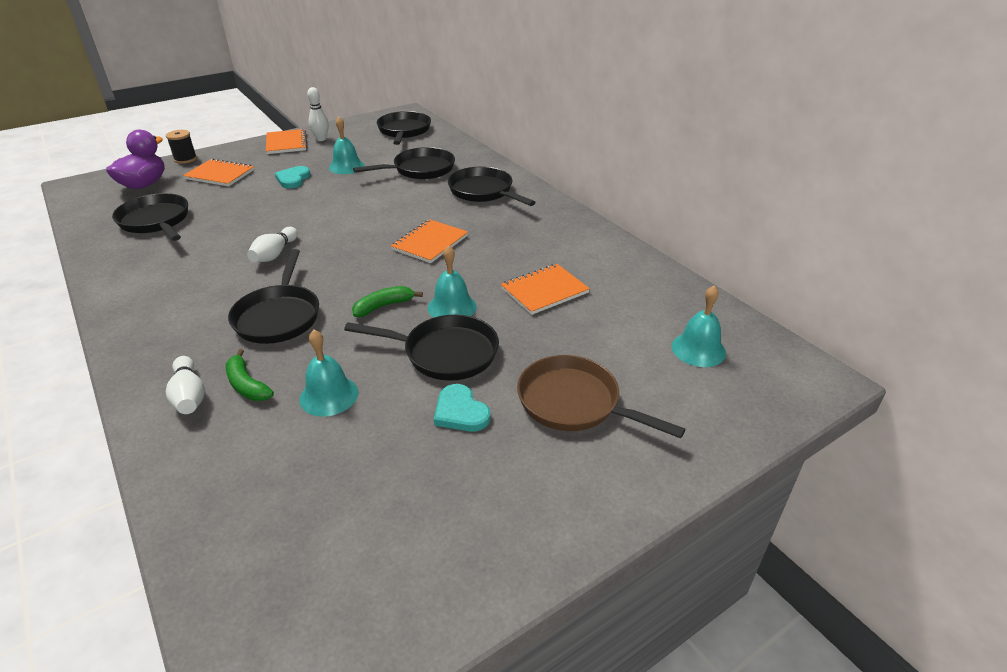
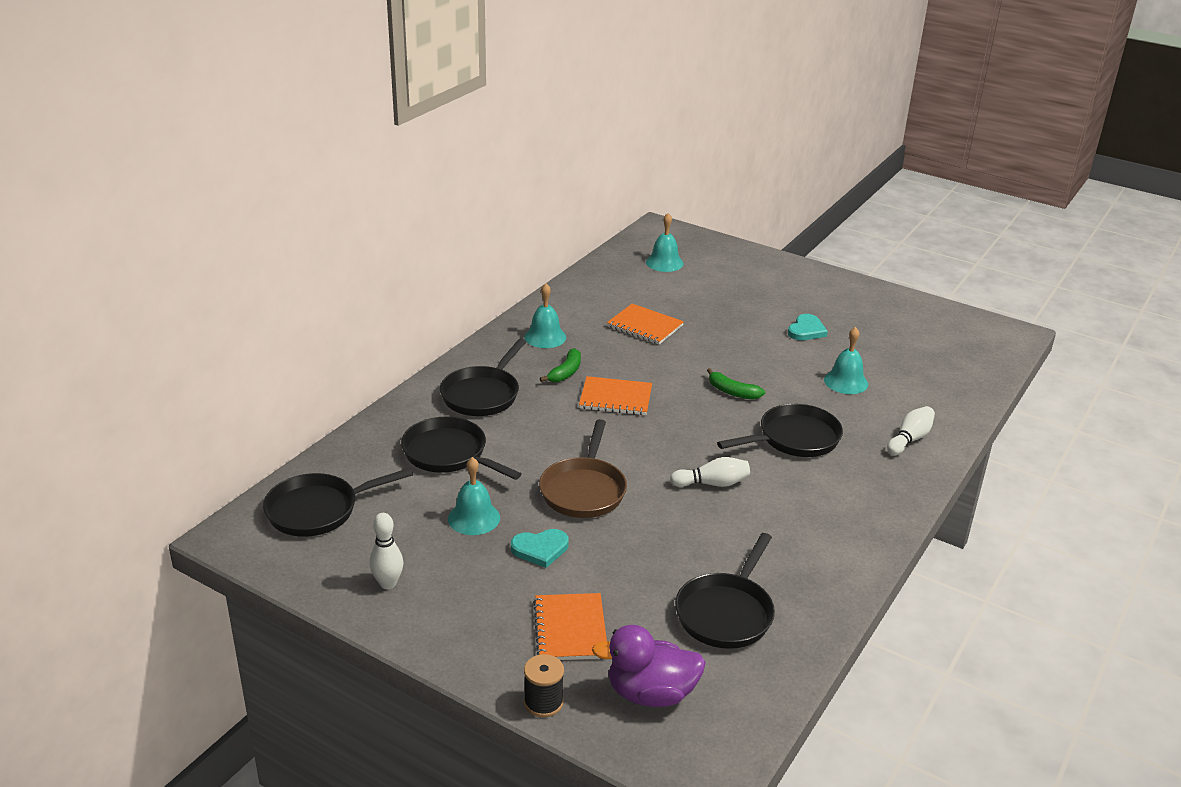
camera: 115 degrees left, 5 degrees down
green banana [226,349,274,401] -> green banana moved to [540,348,581,382]
orange notebook [266,129,307,154] -> none
black pan [344,315,499,381] -> none
turquoise bell [428,245,477,318] -> turquoise bell moved to [524,283,566,348]
brown pan [517,355,686,438] -> brown pan moved to [539,419,627,518]

